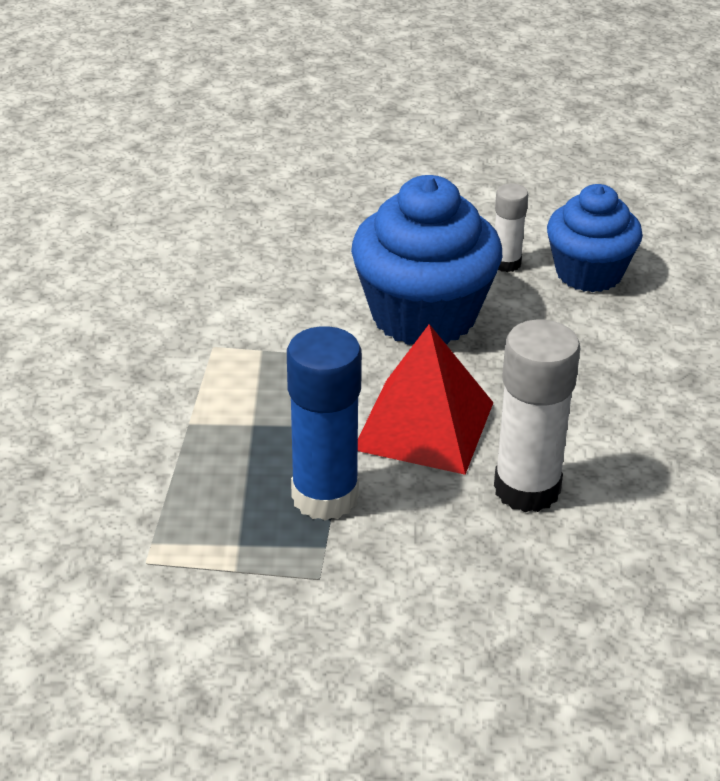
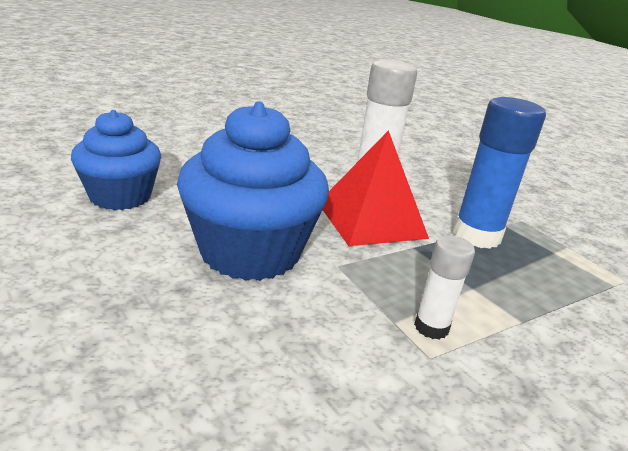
camera: 130 degrees left, 10 degrees down
white glue stick [495,184,528,272] -> white glue stick moved to [414,235,475,339]

